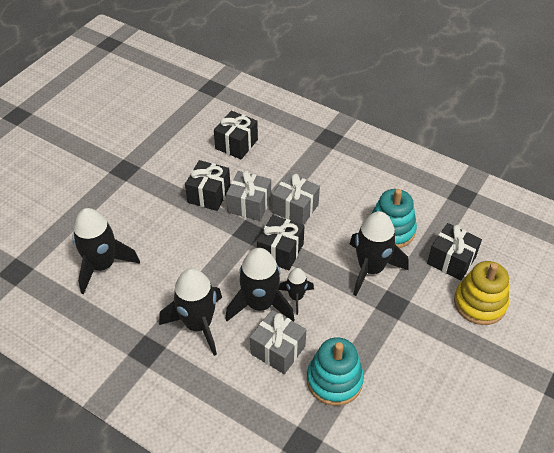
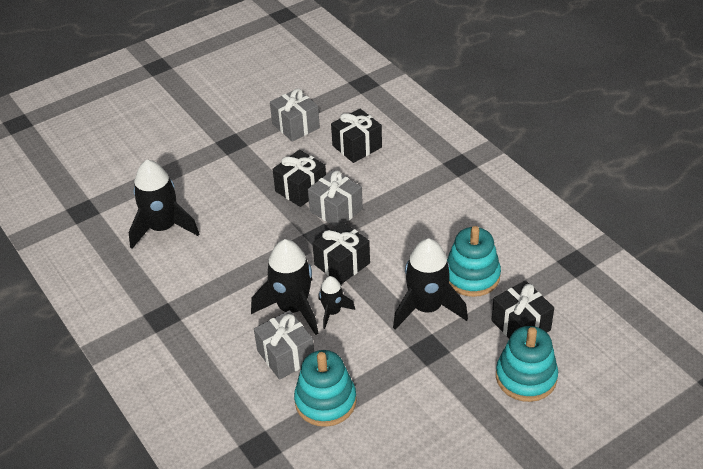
camera: 25 degrees right, 5 degrees down
black rocket [159,268,222,356] -> none
grey gift [272,173,320,225] -> grey gift moved to [270,88,320,142]
yellow stacking toy [454,261,509,325] -> turquoise stacking toy [496,326,558,402]

